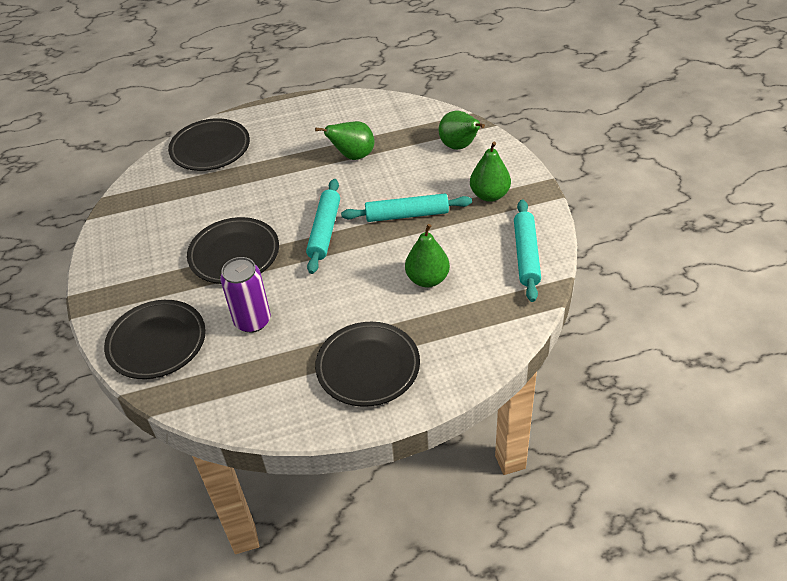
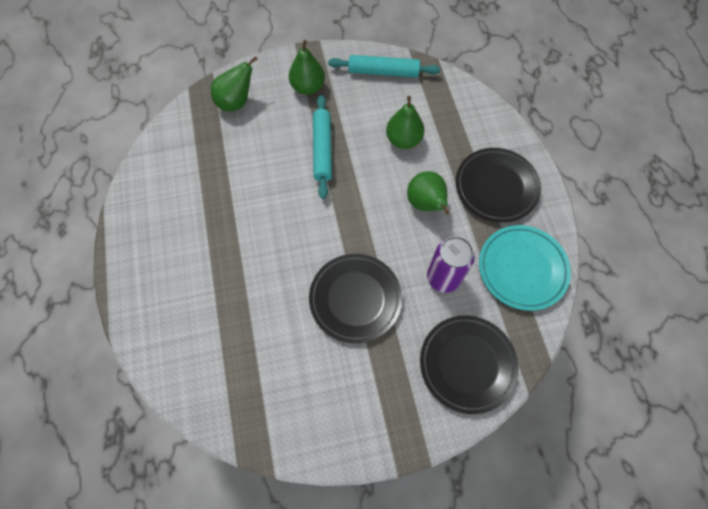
camera: 90 degrees left, 20 degrees up
black plate [168,118,250,171] -> none
turquoise rolling pin [306,179,340,274] -> none
green pear [315,121,374,160] -> green pear moved to [407,171,450,214]
none -> turquoise plate [479,225,571,311]

